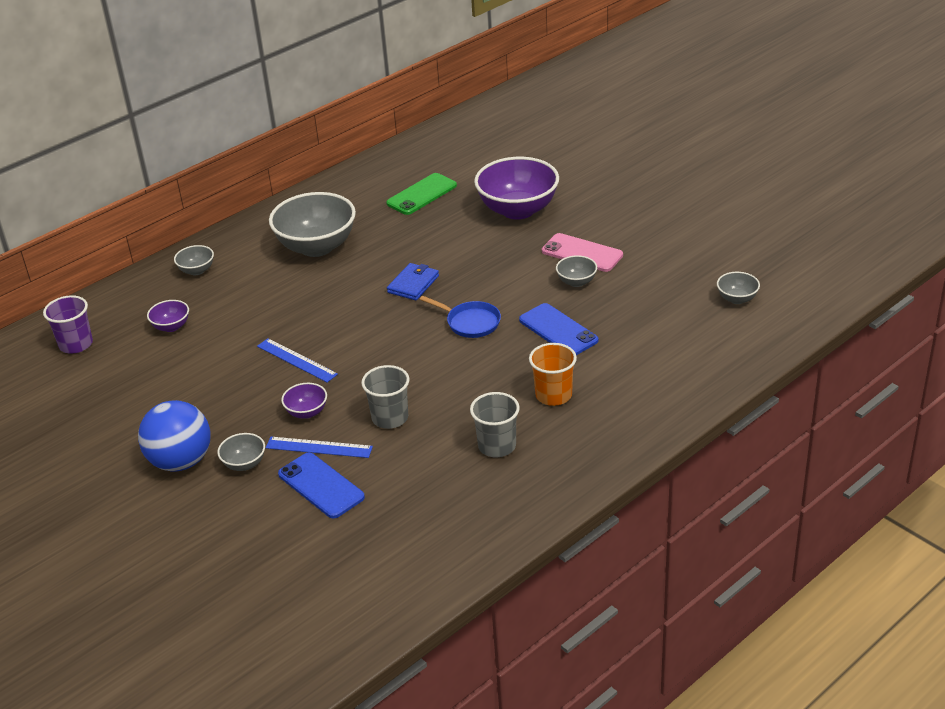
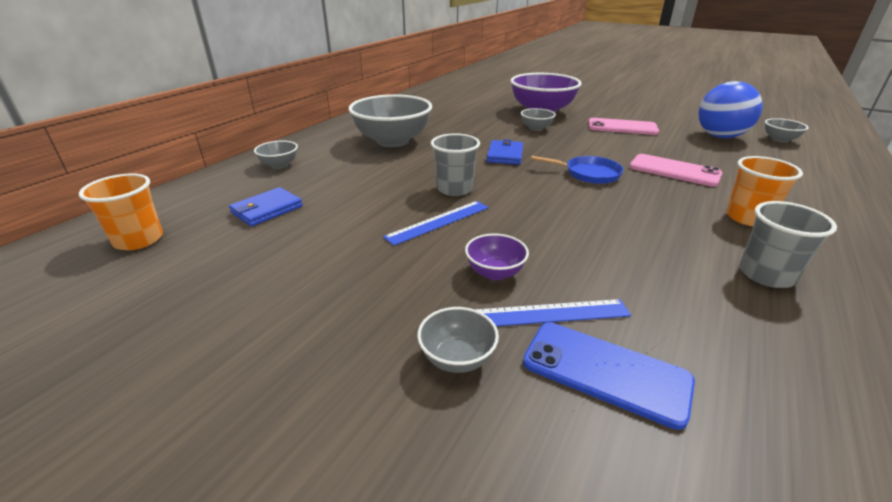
camera: 20 degrees left, 5 degrees down
purple cup [43,295,93,353] -> orange cup [79,173,163,250]
blue ball [138,400,210,472] -> blue ball moved to [698,81,763,138]
purple bowl [147,300,189,332] -> blue wallet [229,187,303,226]
blue ruler [257,338,338,382] -> blue ruler turned 60 degrees counterclockwise [383,201,489,246]
grey cup [361,365,409,429] -> grey cup moved to [431,133,480,196]
green phone [386,173,457,215] -> none
blue phone [519,303,598,355] -> pink phone [630,154,722,187]
grey bowl [556,255,597,287] -> grey bowl moved to [521,108,556,131]

